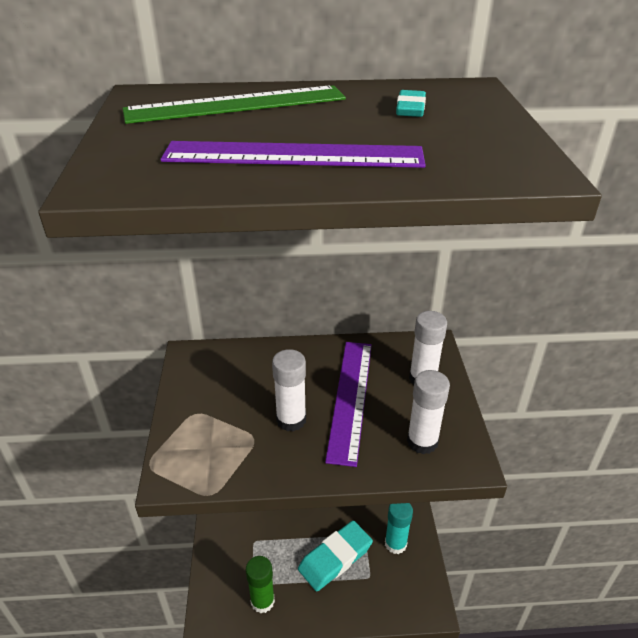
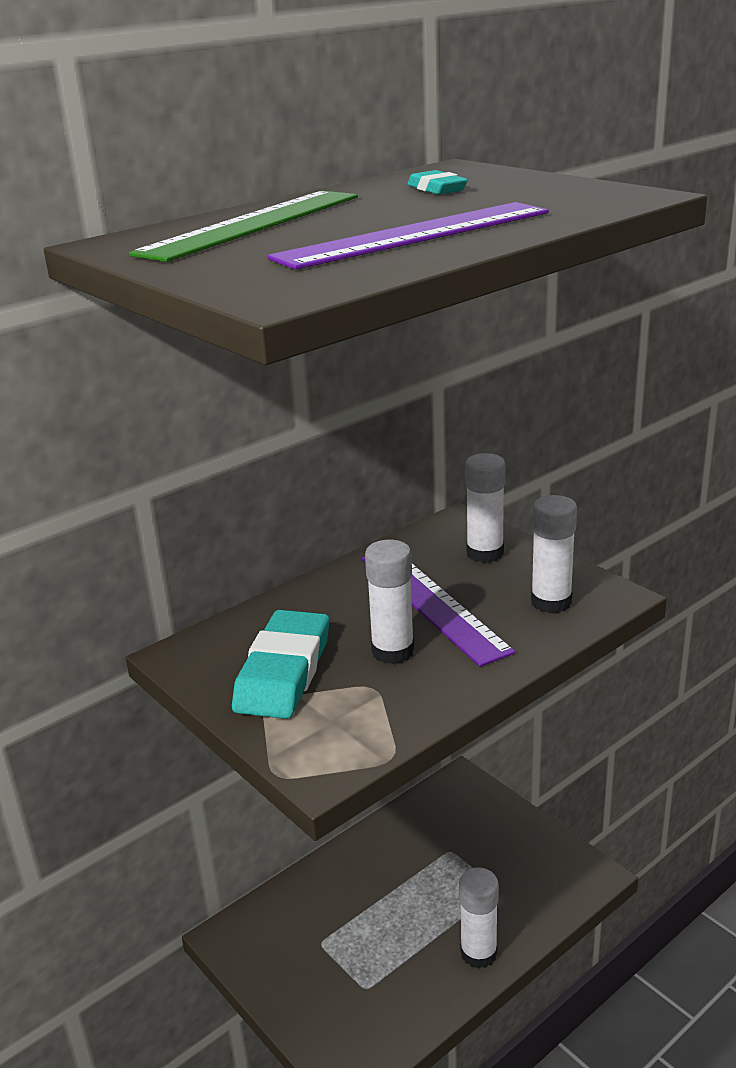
camera: 35 degrees left, 10 degrees down
green glue stick [246,556,275,613] -> none
turquoise eraser [298,521,373,592] -> turquoise eraser moved to [232,610,329,719]
turquoise glue stick [385,503,413,554] -> none
none -> white glue stick [459,867,499,969]

